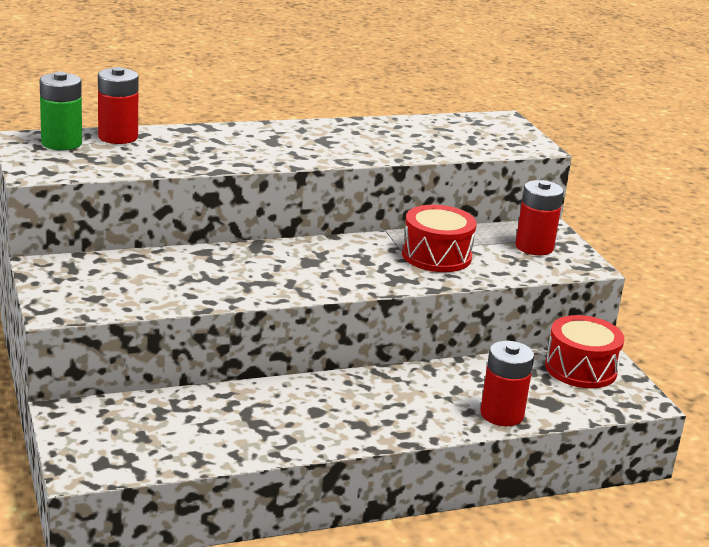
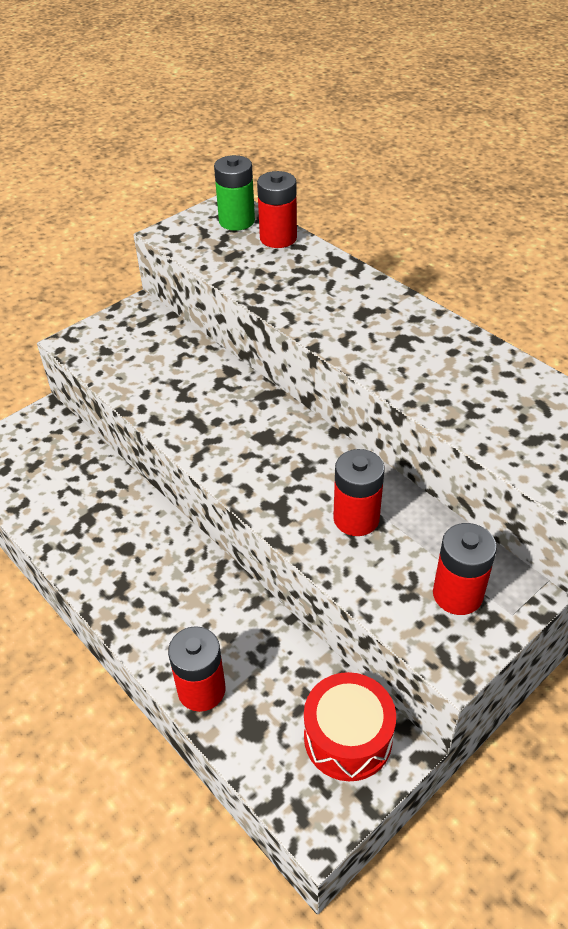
camera: 70 degrees right, 20 degrees up
red drum [402,205,477,272] -> red battery [333,449,385,536]

